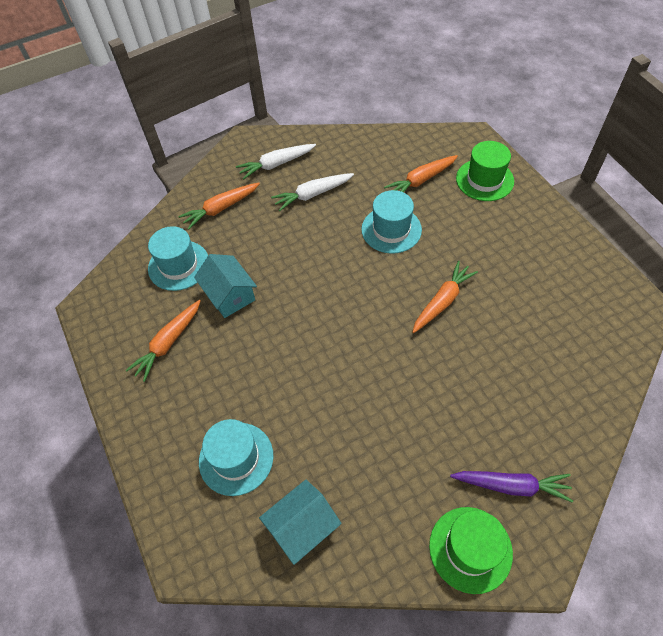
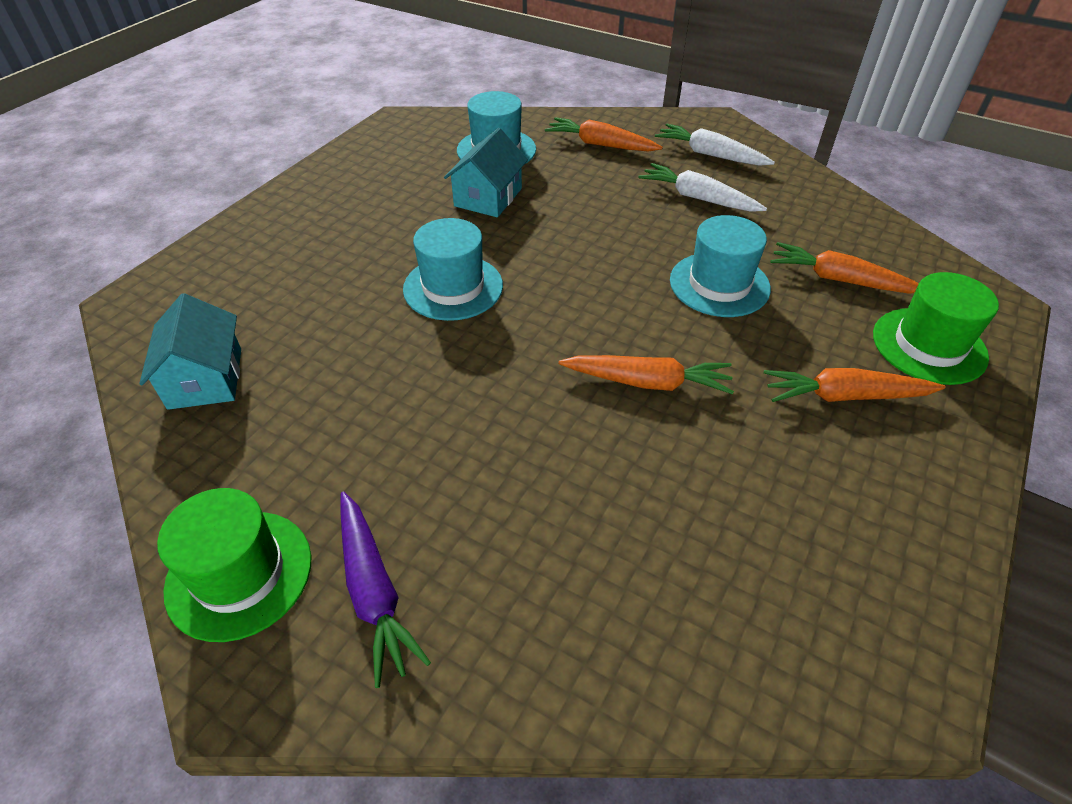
camera: 55 degrees right, 10 degrees down
orange carrot [126,300,201,382] -> orange carrot moved to [764,368,946,402]
turquoise hat [199,419,274,496] -> turquoise hat moved to [403,218,503,321]
turquoise house [259,480,342,565] -> turquoise house turned 60 degrees clockwise [139,293,241,410]

